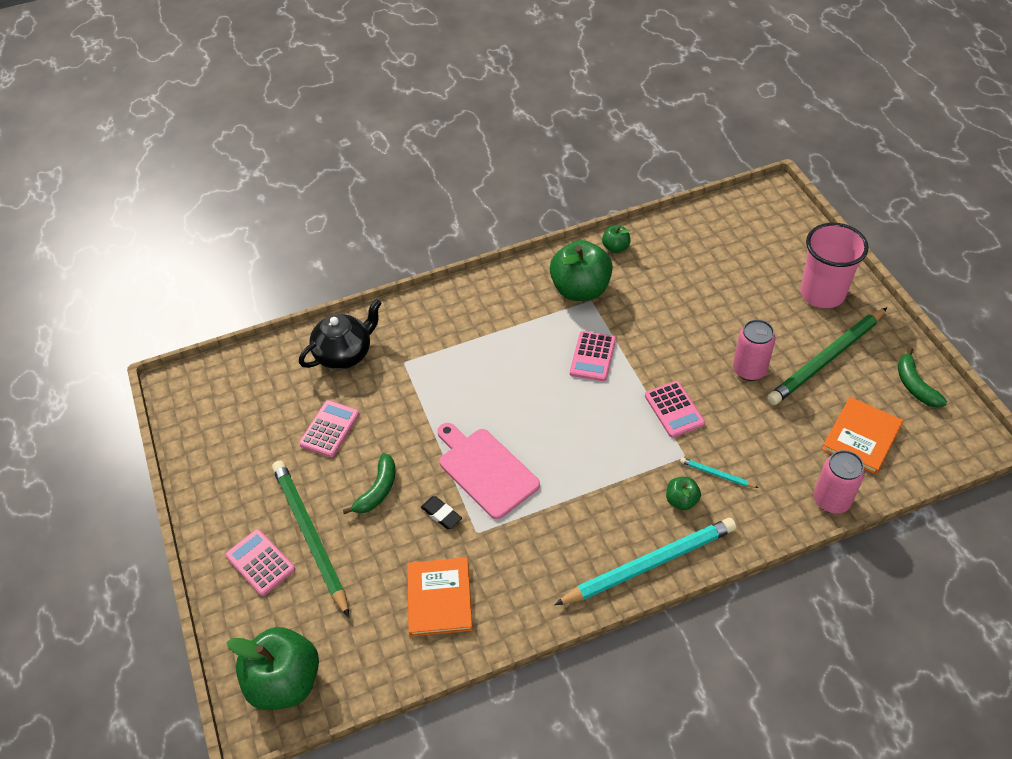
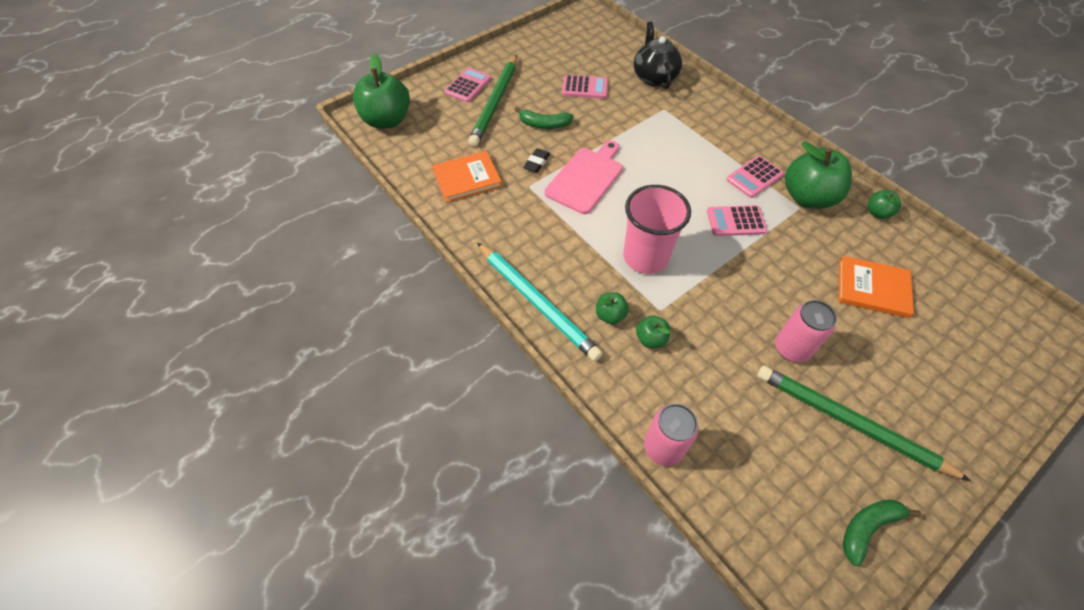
camera: 70 degrees right, 5 degrees up
green pencil [272,460,349,617] -> green pencil turned 150 degrees clockwise [468,55,517,147]
black teapot [299,299,381,370] -> black teapot turned 135 degrees counterclockwise [634,22,682,89]
pink calculator [645,381,705,438] -> pink calculator moved to [727,156,784,198]
turquoise pencil [680,457,758,488] -> green apple [636,315,670,348]
pink cup [800,223,869,308] -> pink cup moved to [623,185,691,274]
orange book [822,397,903,474] -> orange book moved to [839,256,914,318]

